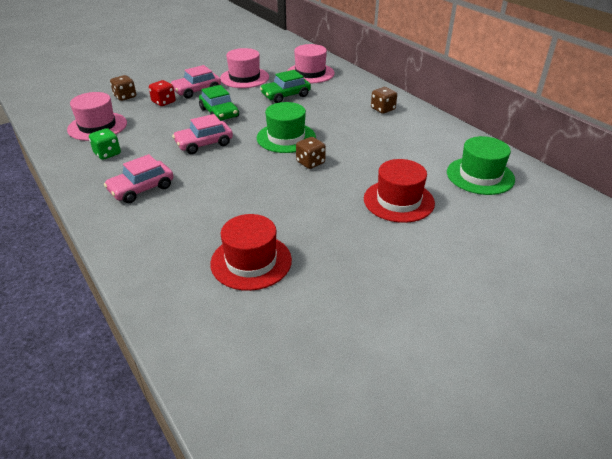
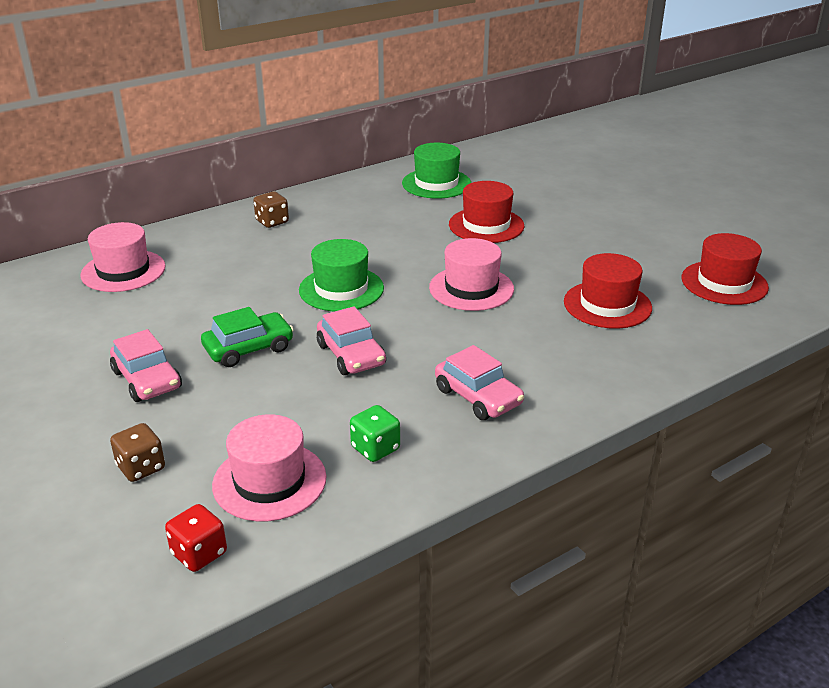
camera: 90 degrees left, 5 degrees down
red dice [149,80,176,106] -> red dice moved to [165,504,227,572]
pink hat [220,48,269,88] -> pink hat moved to [429,238,514,311]
green car [260,70,311,103] -> none
brown dice [296,137,326,169] -> none
none -> red hat [682,233,769,305]

